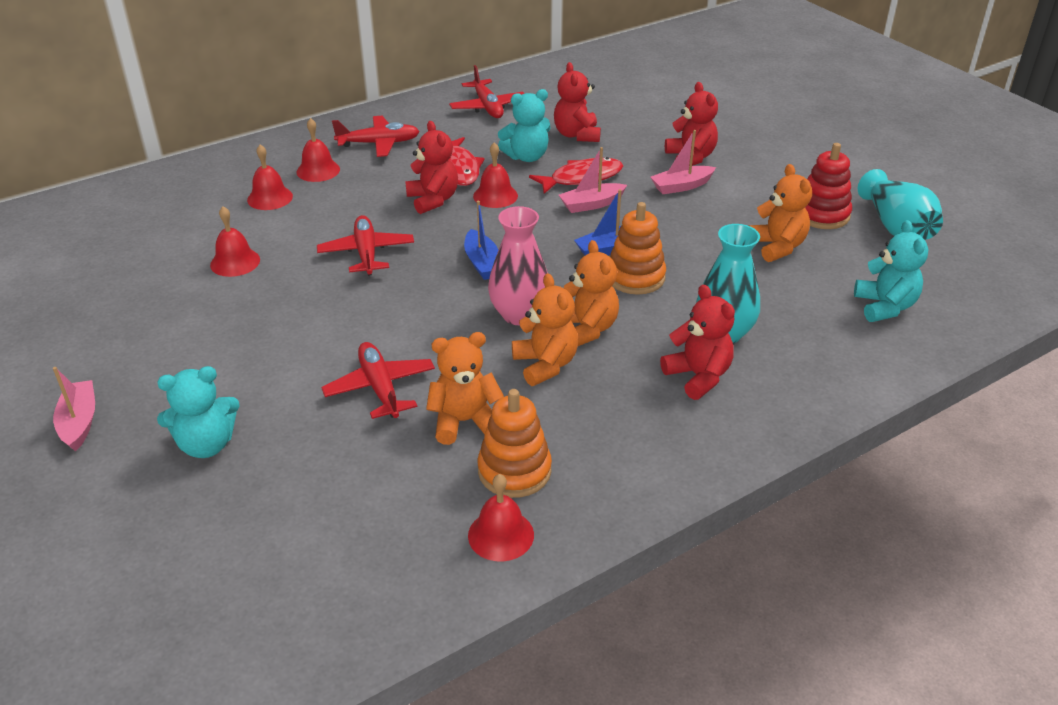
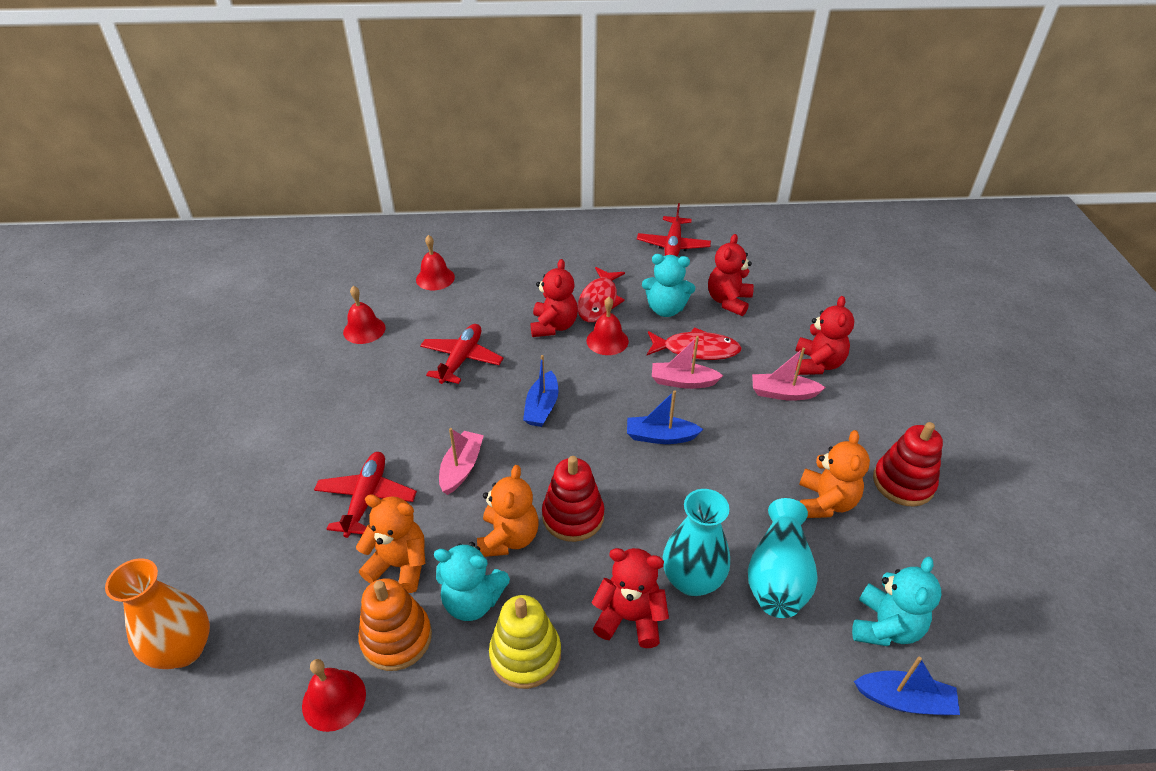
camera: 30 degrees right, 5 degrees up
pink boat [53,367,95,452] -> pink boat moved to [439,428,484,495]
turquoise teddy bear [157,366,240,458] -> turquoise teddy bear moved to [434,542,510,621]
red bell [296,118,340,182] -> none
red plane [332,116,420,157] -> none
pink vase [488,206,548,325] -> none
orange teddy bear [564,240,619,346] -> red stacking toy [542,456,604,542]
orange stacking toy [610,202,666,295] -> none
red teddy bear [660,285,735,400] -> red teddy bear turned 75 degrees counterclockwise [591,548,669,648]
turquoise vase [858,169,943,240] -> turquoise vase moved to [748,498,817,618]
none -> orange vase [105,558,210,669]
none -> yellow stacking toy [489,595,561,689]
none -> blue boat [854,656,960,715]

